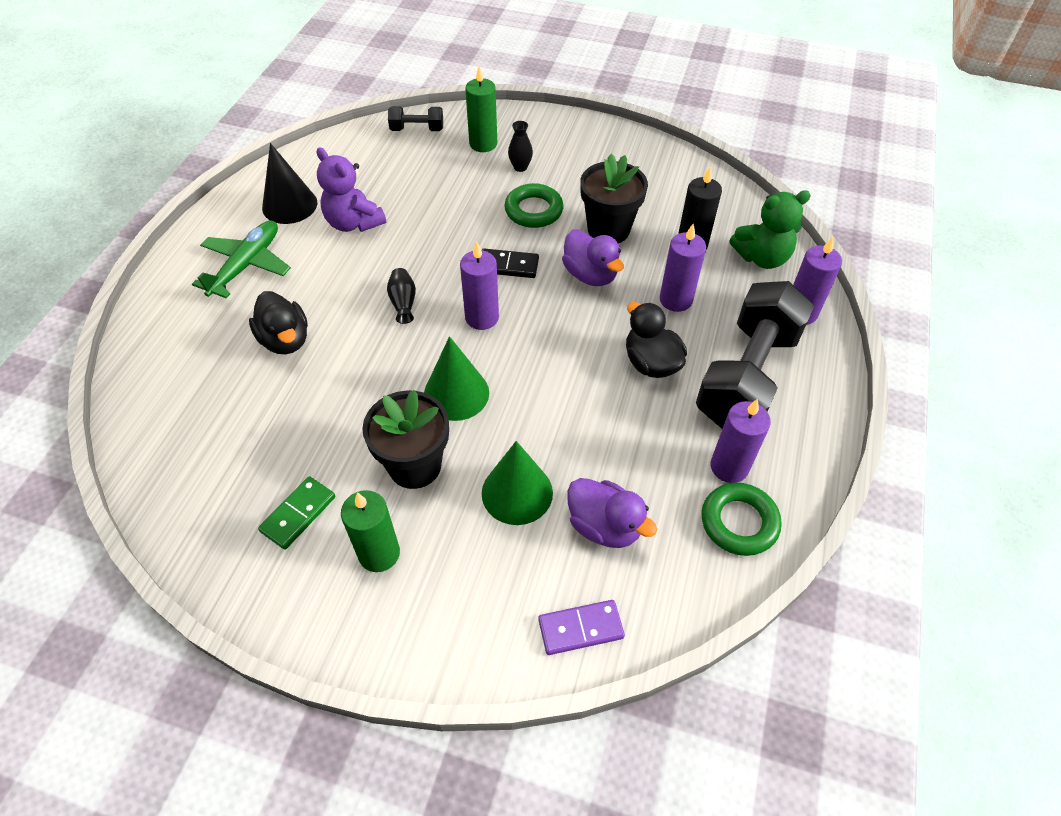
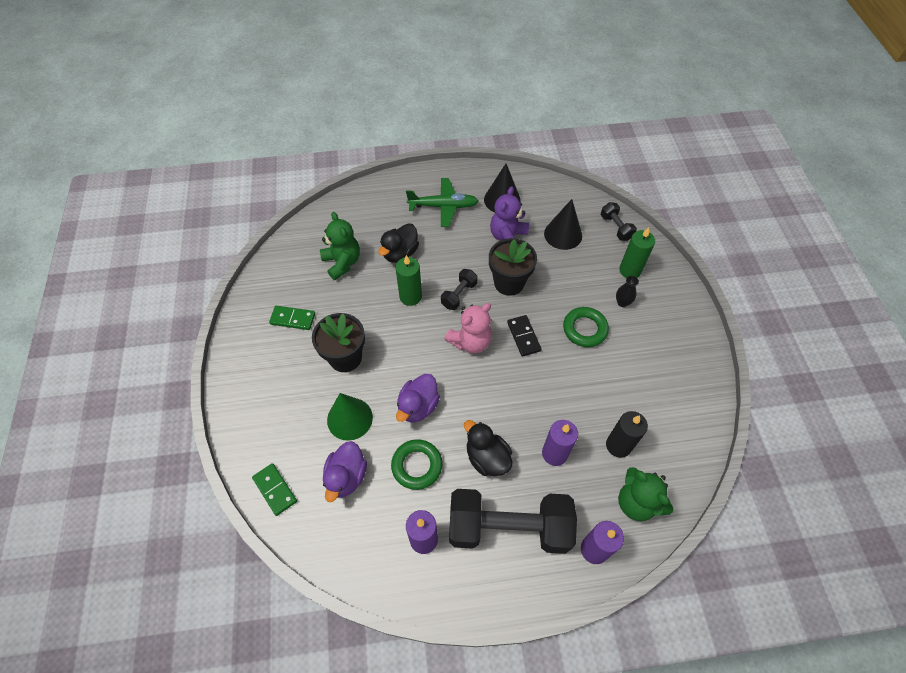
camera: 65 degrees right, 5 degrees up
green candle [341,490,400,572] -> green candle moved to [395,255,422,306]
black vase [387,268,416,324] -> black dumbbell [441,269,478,310]
green cone [424,336,489,421] -> none
purple candle [460,242,499,330] -> pink teddy bear [445,303,492,354]
purple domino [538,600,625,655] -> green domino [252,463,297,516]
purple duck [562,229,624,286] -> purple duck moved to [396,374,440,423]
black flower pot [580,154,648,243] -> black flower pot moved to [489,238,537,296]
black duck [626,302,687,378] -> black duck turned 75 degrees counterclockwise [464,420,513,476]
green ring [702,483,782,556] -> green ring moved to [391,439,443,490]
none -> green teddy bear [320,212,360,280]
none -> black cone [544,199,582,250]

